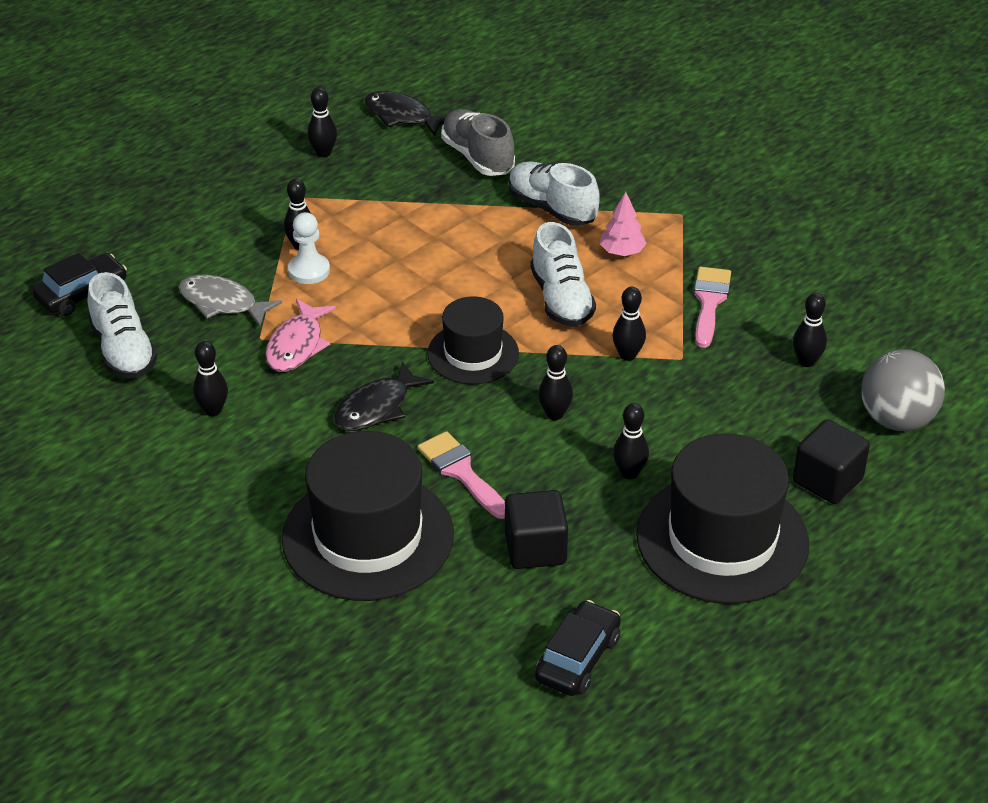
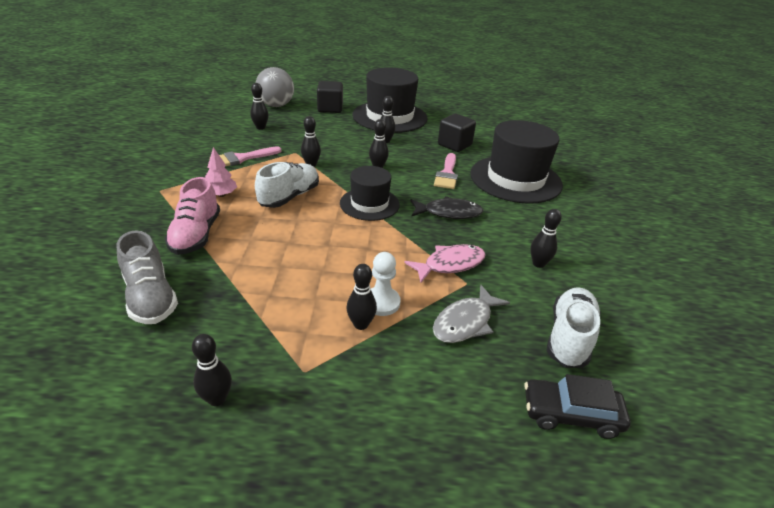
camera: 135 degrees left, 5 degrees down
grey fish [179,275,282,327] -> grey fish turned 60 degrees clockwise [433,285,510,343]
black fish [364,91,446,136] -> none
grey shoe [441,109,515,176] -> grey shoe turned 45 degrees counterclockwise [116,230,178,324]
white shoe [509,162,600,226] -> pink shoe [165,177,220,255]
black car [535,600,621,696] -> none

